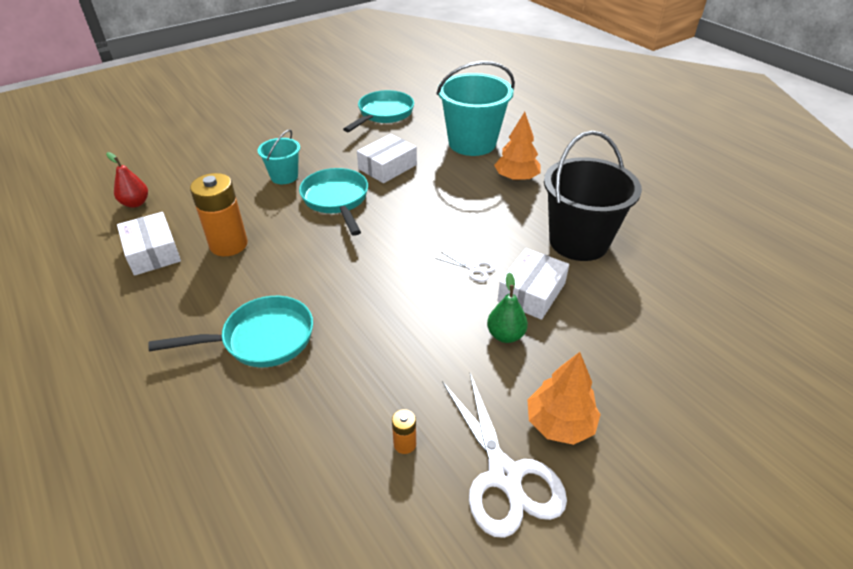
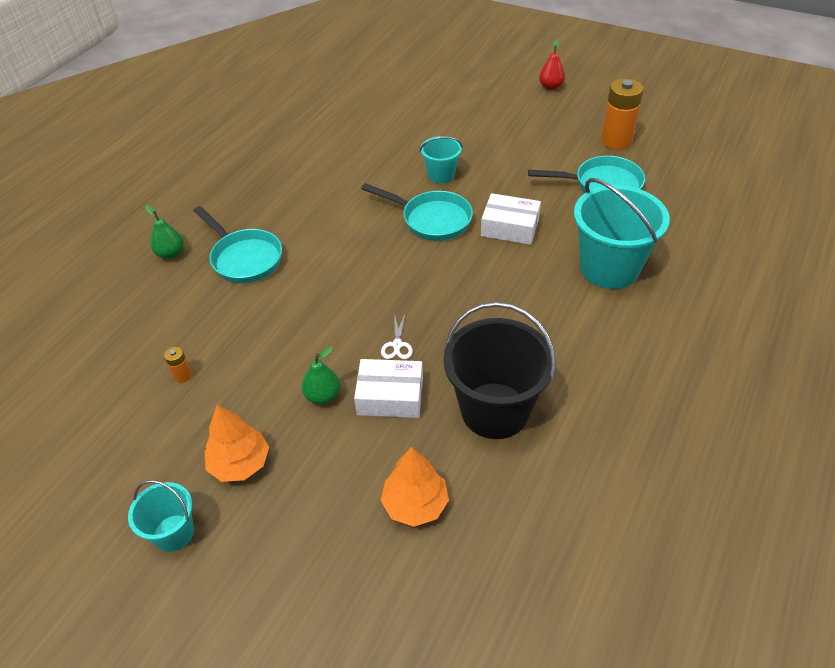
camera: 65 degrees right, 5 degrees up
red pear [106,152,148,208] -> red pear moved to [539,40,565,90]
white box [117,212,181,276] -> none
orange battery [190,173,248,256] -> orange battery moved to [601,79,644,150]
turquoise pan [299,168,368,236] -> turquoise pan turned 75 degrees clockwise [361,183,473,241]
white scissors [442,373,567,538] -> none
orange tree [494,112,541,181] -> orange tree moved to [380,447,449,527]
none -> turquoise bucket [128,480,194,552]
none -> green pear [145,205,184,259]

